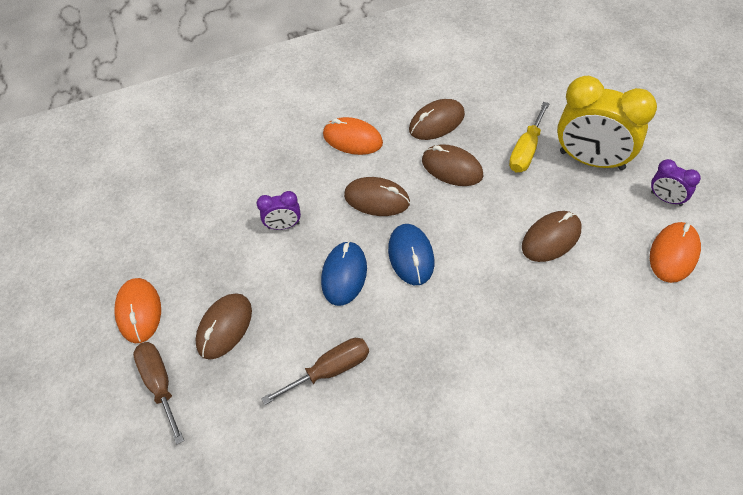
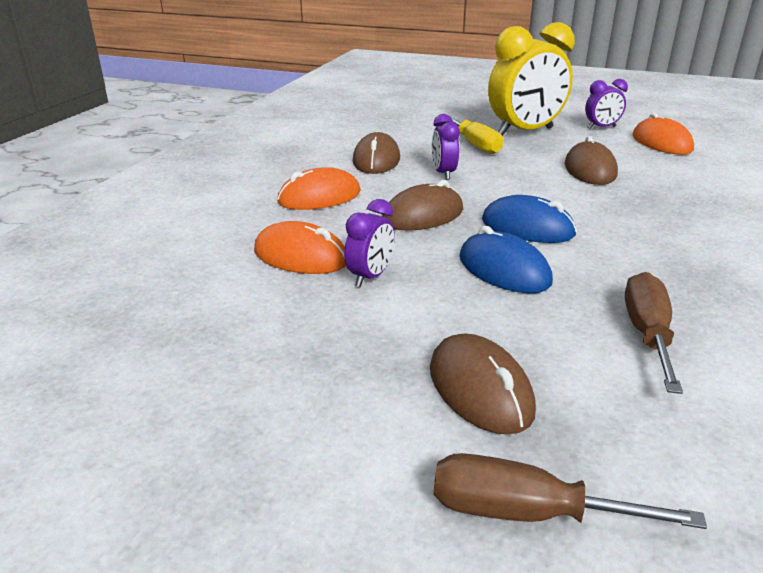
camera: 55 degrees left, 25 degrees down
orange mouse [114,278,161,343] -> orange mouse moved to [254,221,346,274]
brown mouse [422,144,484,186] -> purple clock [432,114,460,180]

